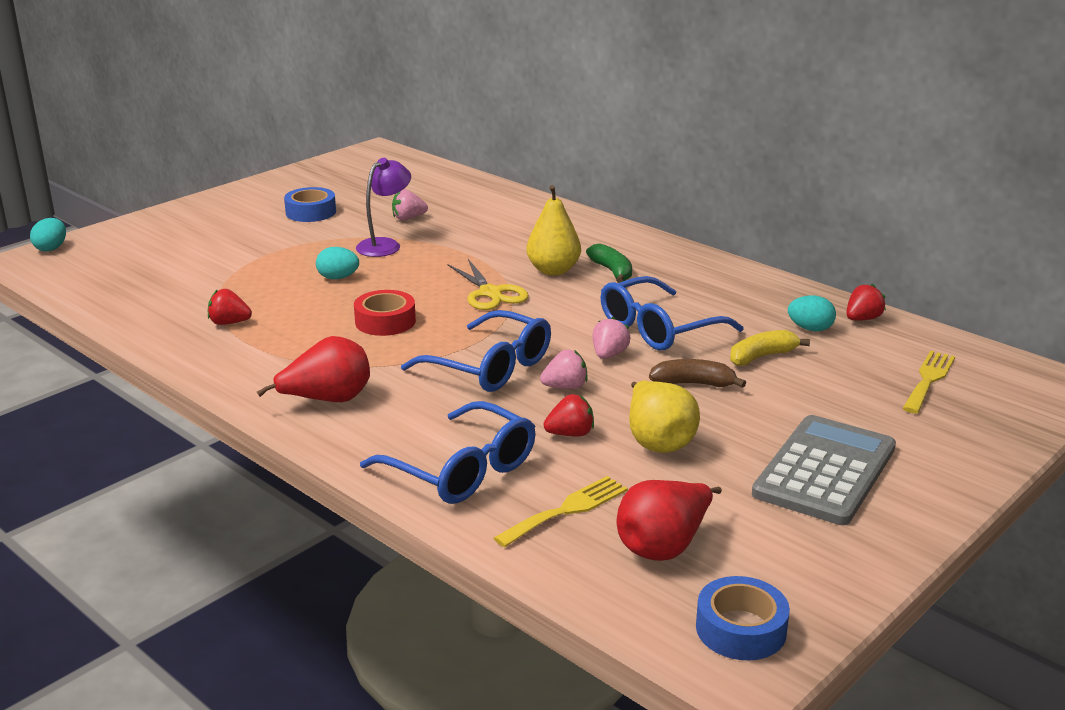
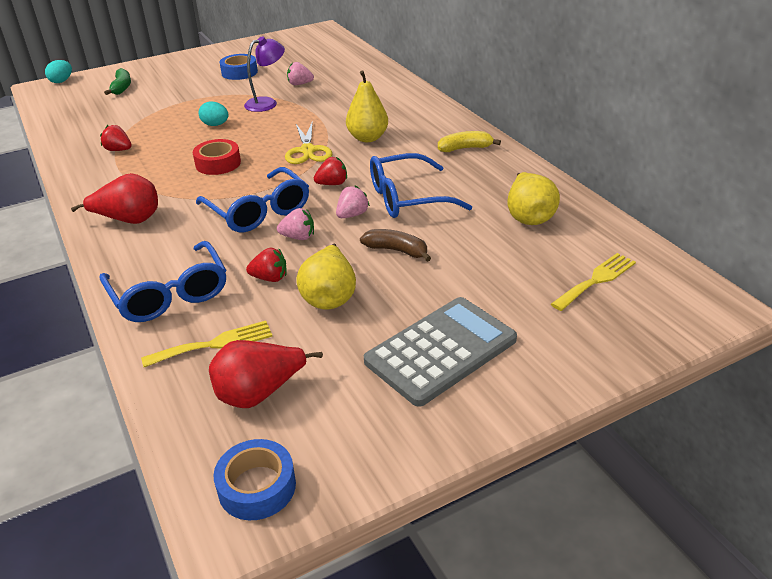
camera: 20 degrees right, 10 degrees up
green banana [586,243,632,283] -> green banana moved to [104,68,131,95]
yellow banana [730,330,810,366] -> yellow banana moved to [438,131,501,152]
turquoise egg [788,296,836,331] -> yellow pear [507,172,560,225]
red strawberry [846,284,886,321] -> red strawberry moved to [314,157,347,185]

